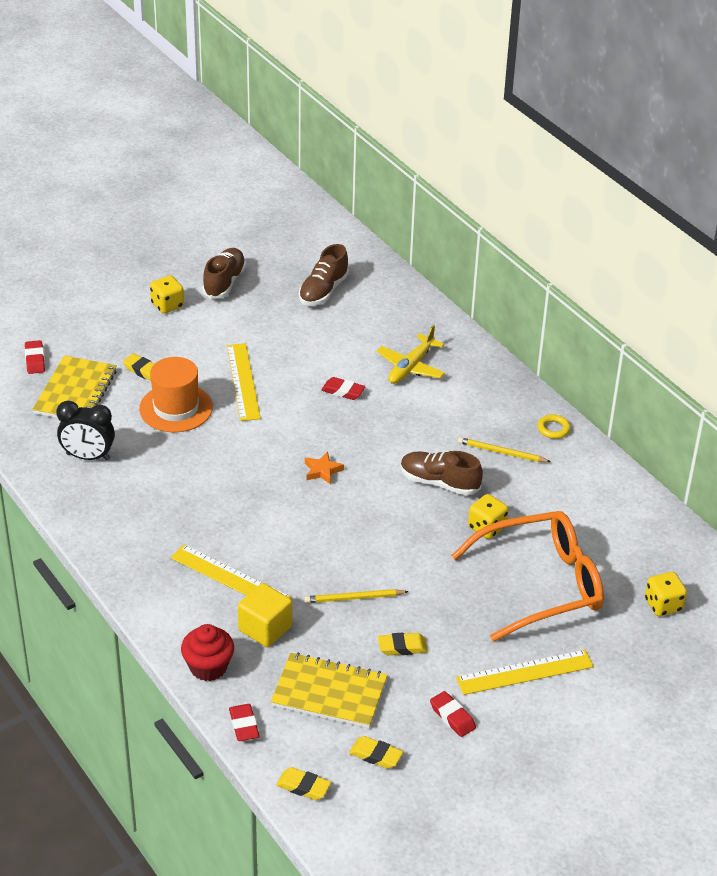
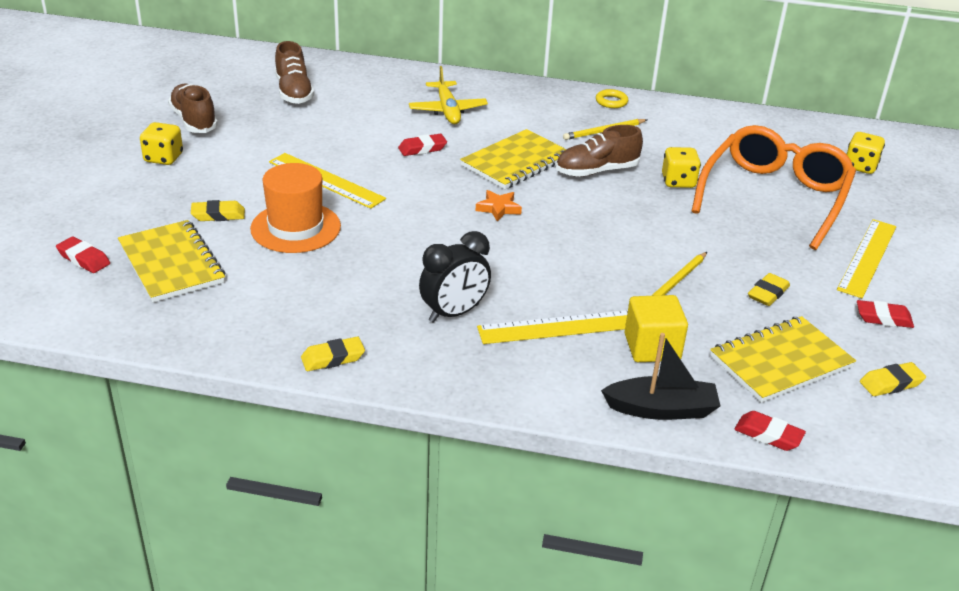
camera: 45 degrees left, 5 degrees down
black clock [56,401,115,460] -> black clock moved to [419,231,491,323]
red cupcake [181,624,234,681] -> black boat [601,333,721,420]
yellow eraser [276,767,331,800] -> yellow eraser moved to [301,337,365,371]
none -> yellow notebook [460,129,566,189]

